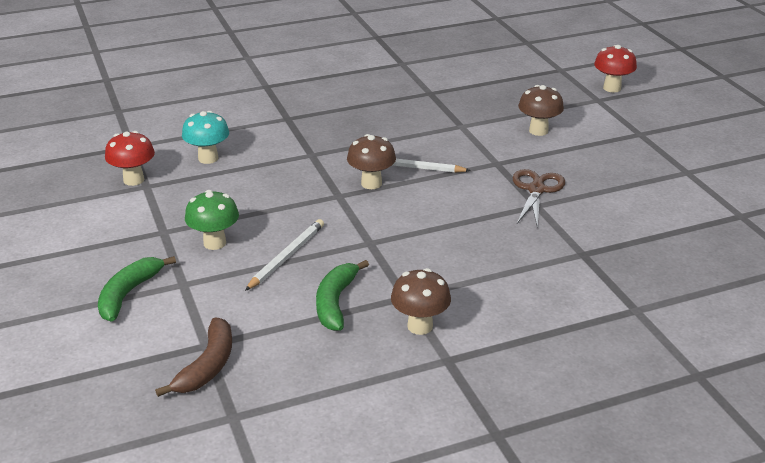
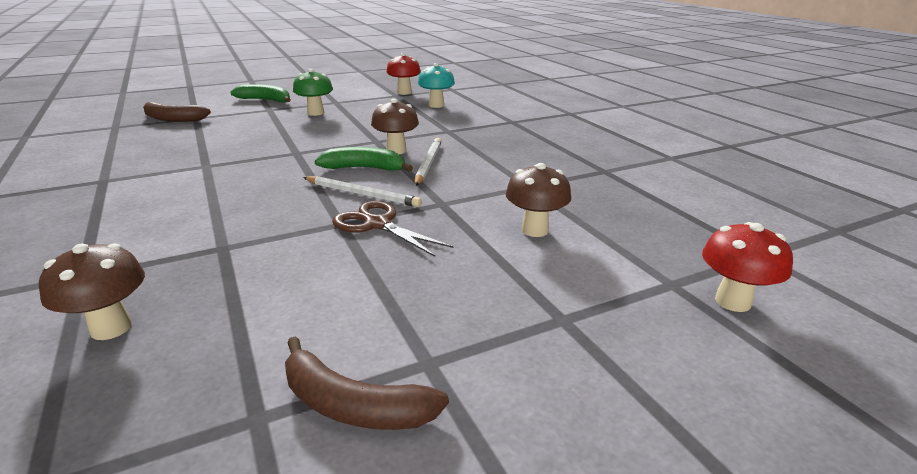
camera: 85 degrees right, 5 degrees down
white pencil [245,219,324,291] -> white pencil moved to [303,176,422,207]
green banana [316,260,369,331] -> green banana moved to [315,147,413,172]
brown mushroom [391,268,451,335] -> brown mushroom moved to [39,243,145,340]
brown scissors [512,169,565,228] -> brown scissors turned 150 degrees counterclockwise [332,201,454,257]
none -> brown banana [285,336,449,430]

